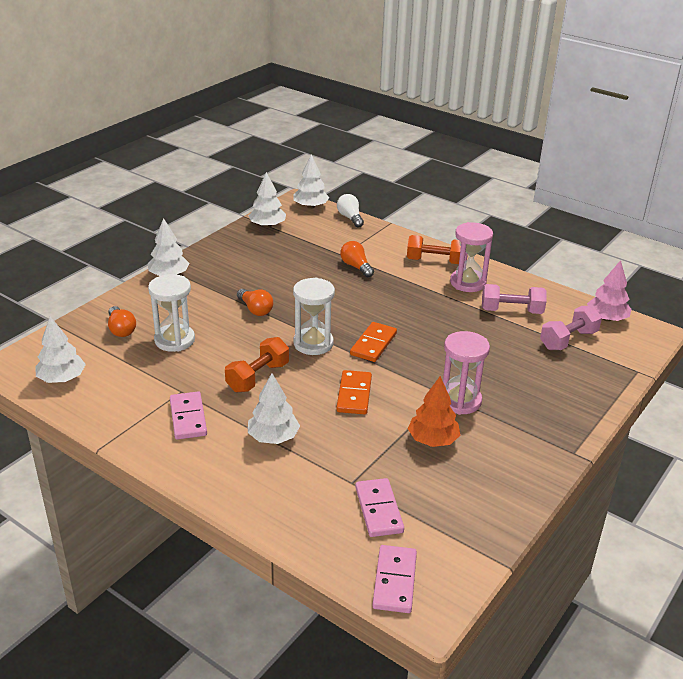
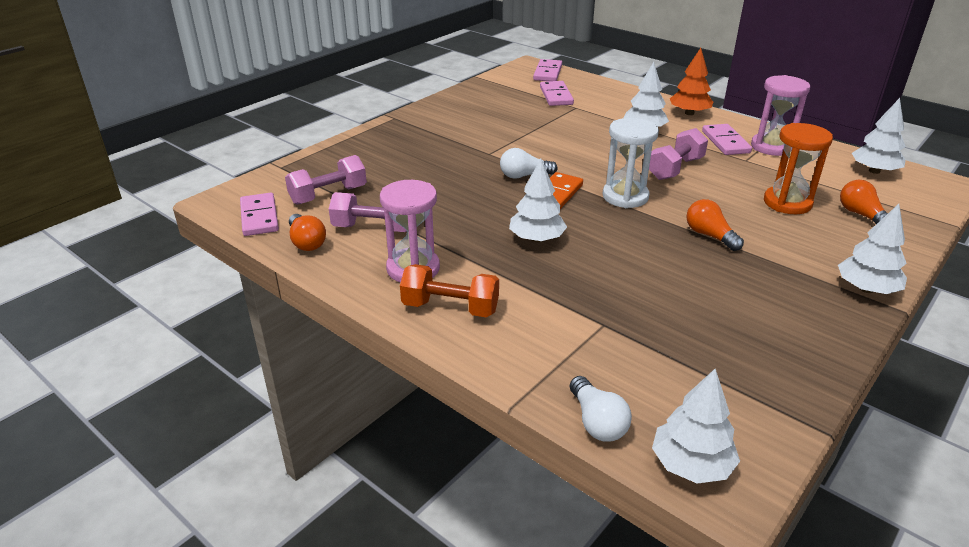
camera: 175 degrees left, 0 degrees up
white hourglass [148,274,195,352] -> orange hourglass [764,123,833,214]
orange dumbbell [225,337,289,392] -> pink dumbbell [649,128,708,180]
white tree [248,172,286,228] -> white tree moved to [509,159,567,242]
orange domino [336,370,372,414] -> none
orange light bulb [340,241,374,277] -> orange light bulb moved to [289,214,326,251]
orange tree [408,376,460,447] -> orange tree moved to [670,48,714,115]
pink hourglass [443,331,490,415] -> pink hourglass moved to [751,75,810,156]
pink tree [587,260,632,321] -> pink domino [240,193,279,236]
none -> white light bulb [500,148,558,179]

